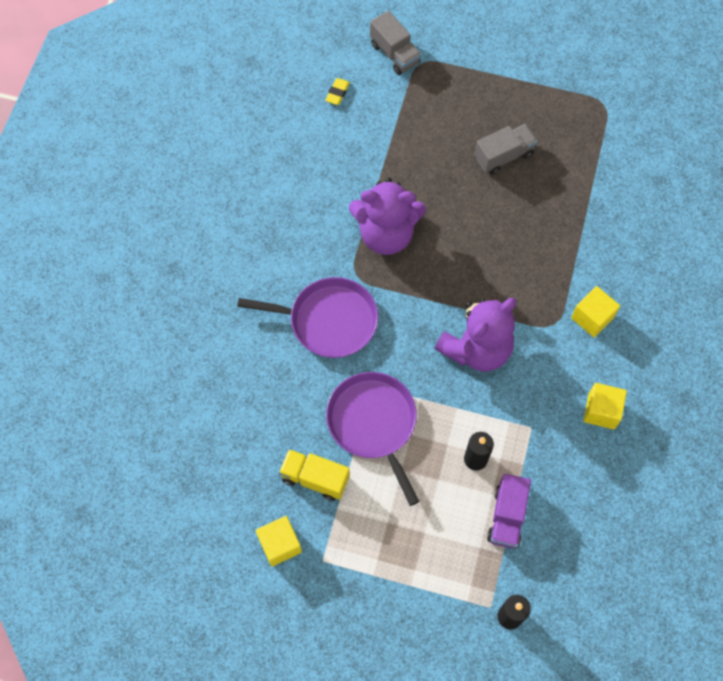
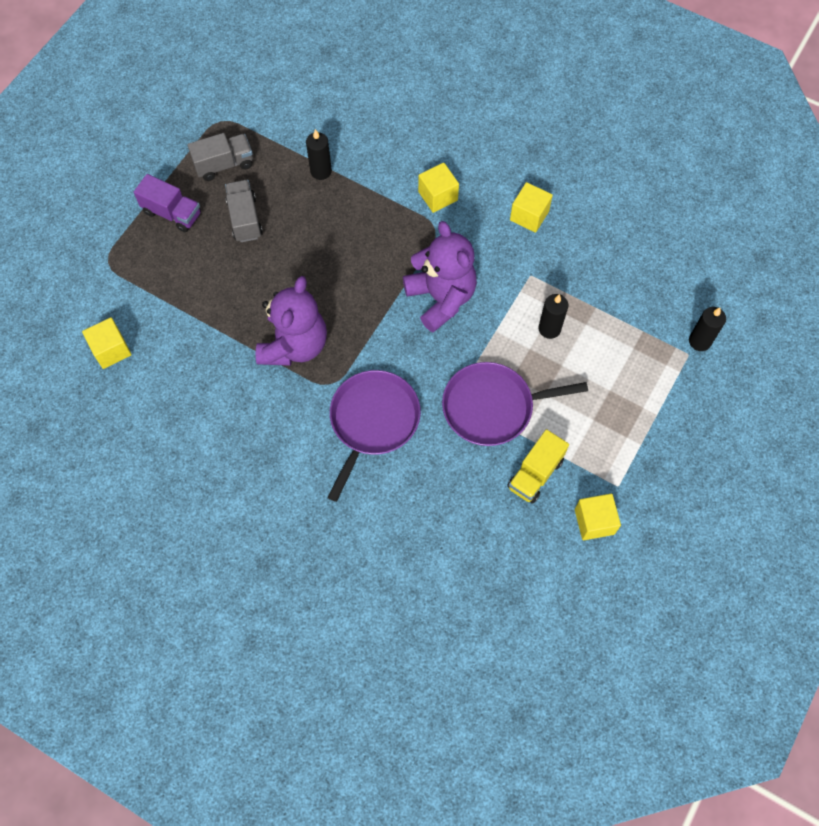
camera: 75 degrees left, 0 degrees up
yellow eraser [325,78,350,105] -> yellow cube [82,317,132,369]
grey truck [370,11,421,75] -> grey truck moved to [188,133,253,181]
purple truck [487,474,531,549] -> purple truck moved to [134,174,201,232]
none -> black candle [306,129,332,180]

